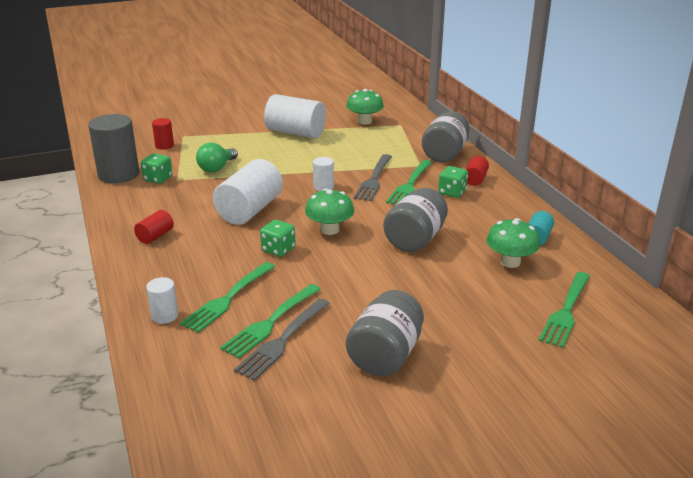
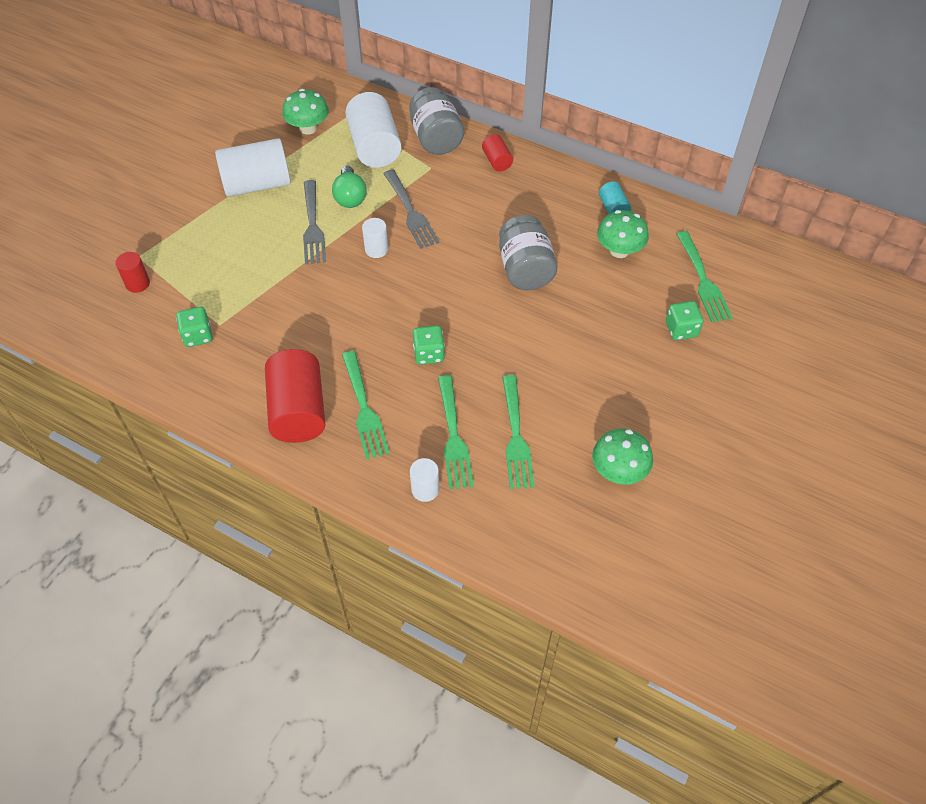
camera: 40 degrees left, 25 degrees up
grey cylinder [88,114,139,183] -> none
red cylinder [134,210,174,244] -> red cylinder [265,349,325,443], size x2.03
green light bulb [196,142,238,173] -> green light bulb moved to [332,166,367,208]
white cylinder [213,159,283,225] -> white cylinder moved to [345,92,402,168]
grey fork [234,298,330,381] -> grey fork moved to [303,180,326,265]
green mushroom [305,189,354,235] -> green mushroom moved to [592,428,653,484]
grey jar [346,290,424,376] -> none
green fork [386,160,432,205] -> green fork moved to [342,351,390,460]
green dice [438,166,468,198] -> green dice moved to [666,301,703,340]

